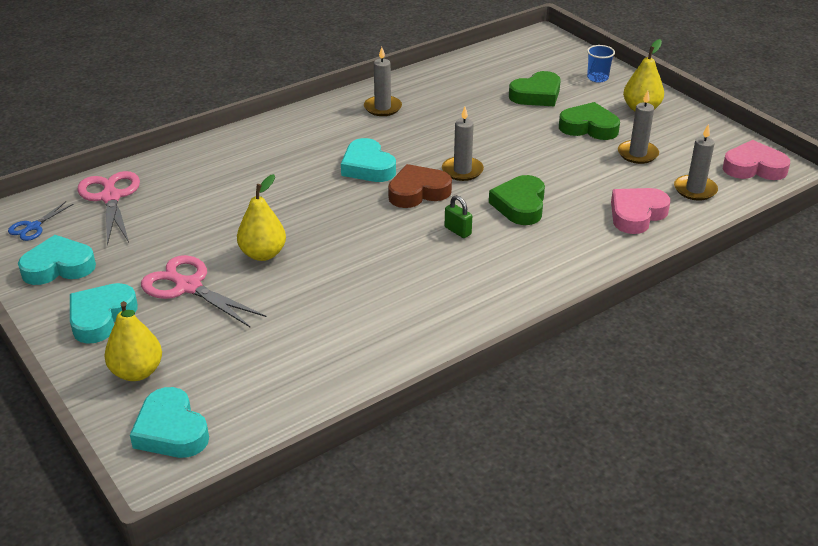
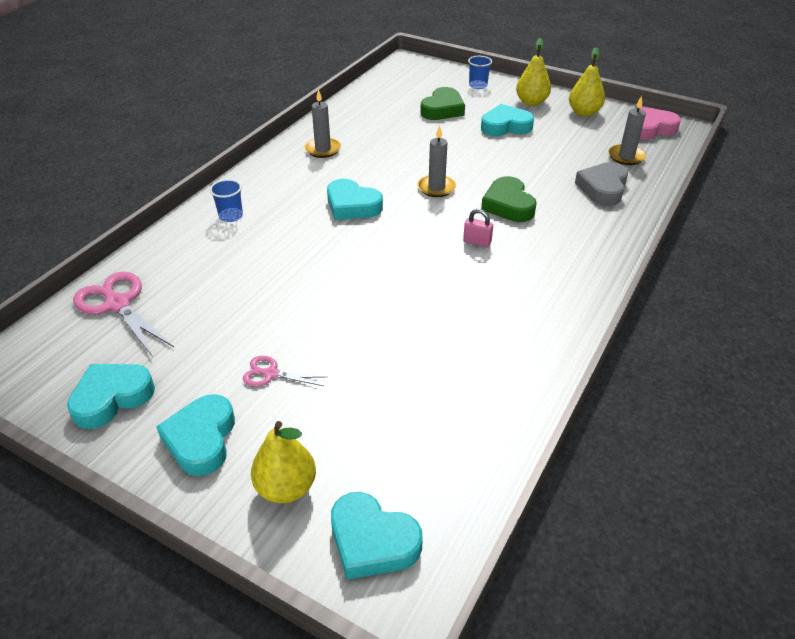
camera: 25 degrees left, 5 degrees up
blue scissors [8,201,73,241] -> none
pink scissors [141,255,267,327] -> pink scissors [243,356,327,387], size x0.55
yellow pear [237,174,286,261] -> yellow pear moved to [569,47,605,117]
brown heart [388,164,452,208] -> none
green padlock [445,195,472,238] -> pink padlock [463,209,493,247]
green heart [559,102,620,140] -> turquoise heart [481,104,534,136]
pink heart [611,188,670,234] -> grey heart [575,162,628,206]
grey candle [618,90,659,164] -> none
none -> blue cup [210,179,243,222]

